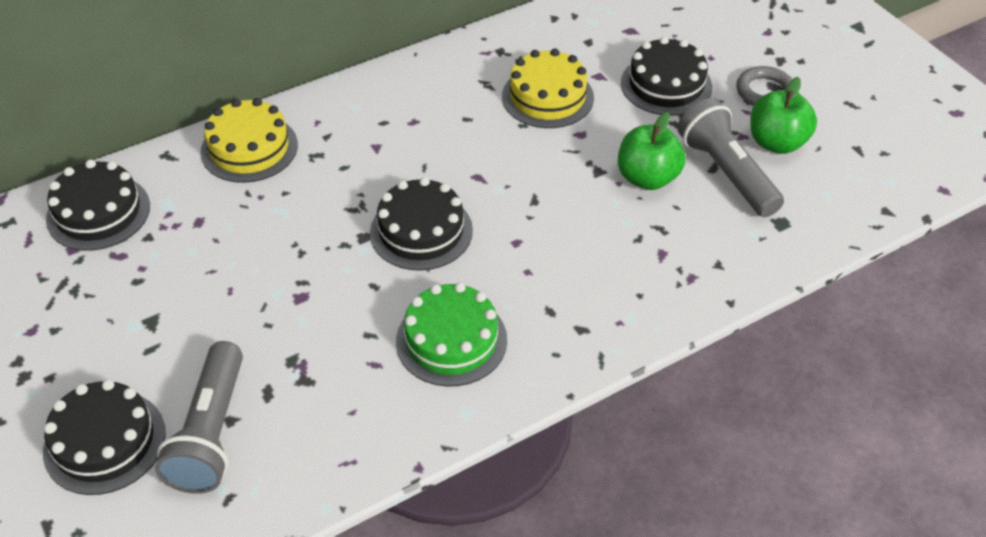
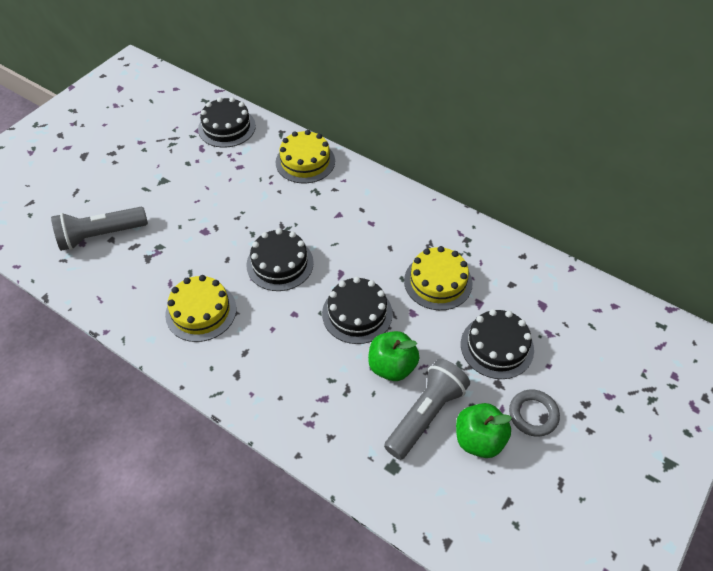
camera: 65 degrees right, 5 degrees up
black cake [43,379,166,495] -> black cake moved to [322,277,393,344]
green cake [396,282,507,387] -> yellow cake [165,275,236,342]

